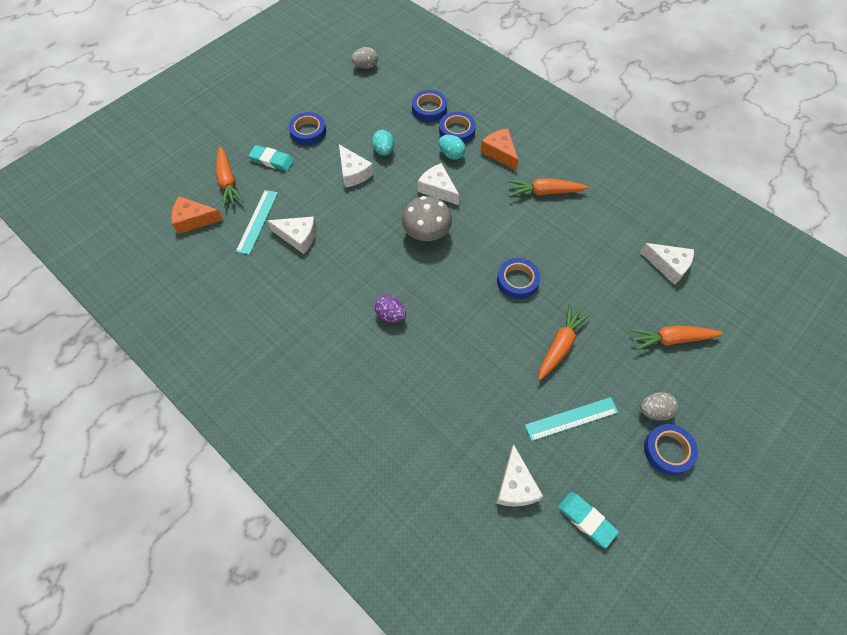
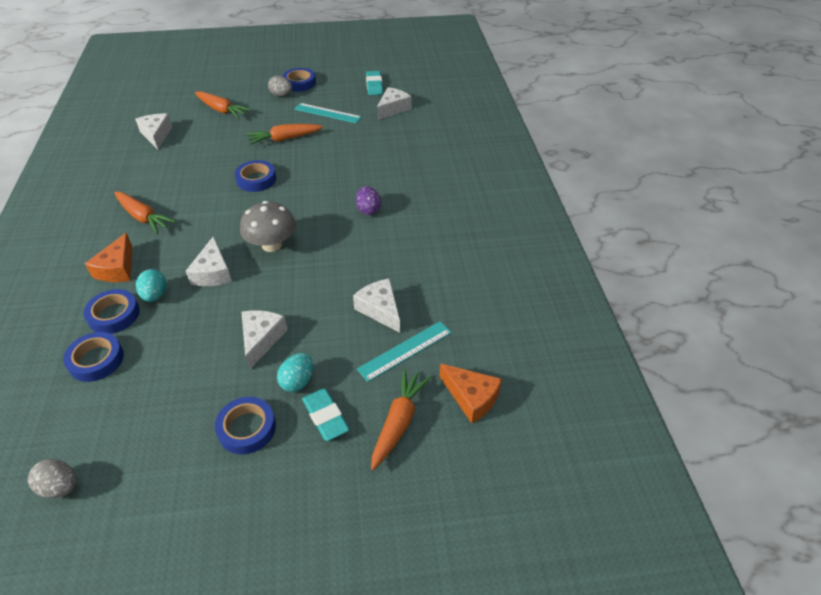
camera: 140 degrees left, 15 degrees down
turquoise egg [372,130,394,156] -> turquoise egg moved to [277,353,313,392]

